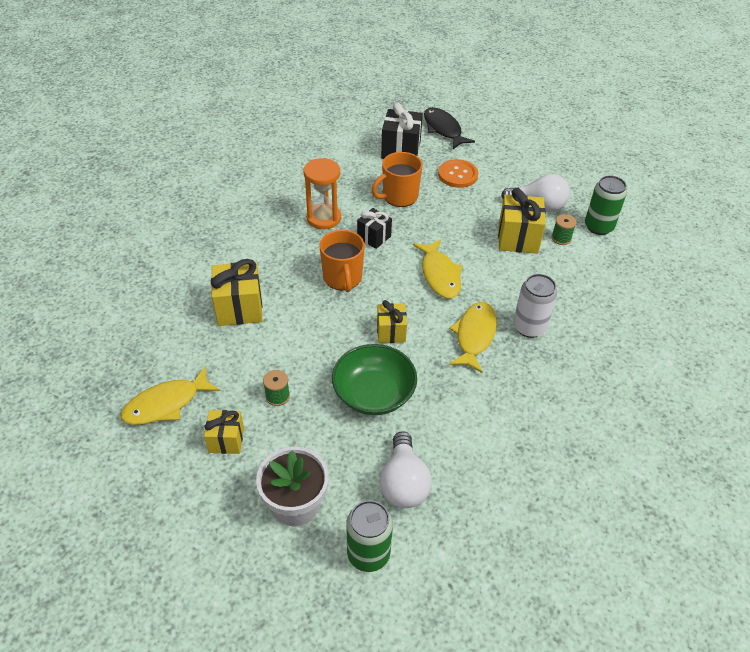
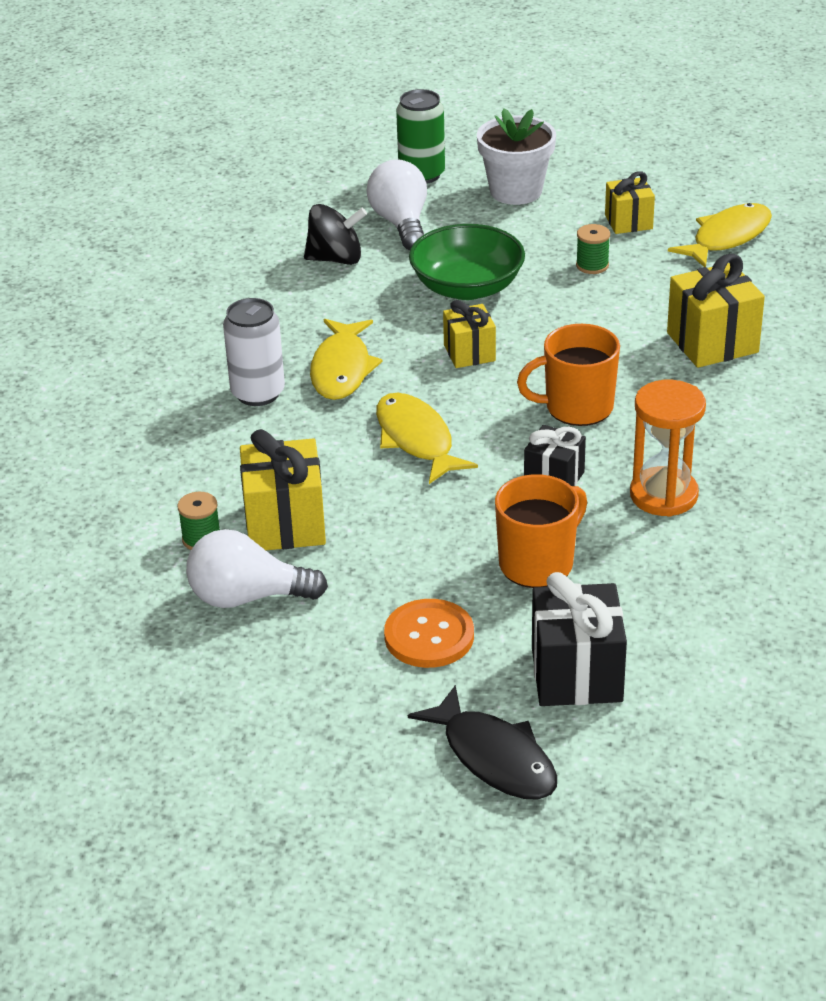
camera: 170 degrees right, 10 degrees down
orange mug [319,230,365,293] -> orange mug turned 75 degrees counterclockwise [517,324,620,426]
green can [585,175,627,235] -> none
none -> black spinning top [304,204,367,265]

